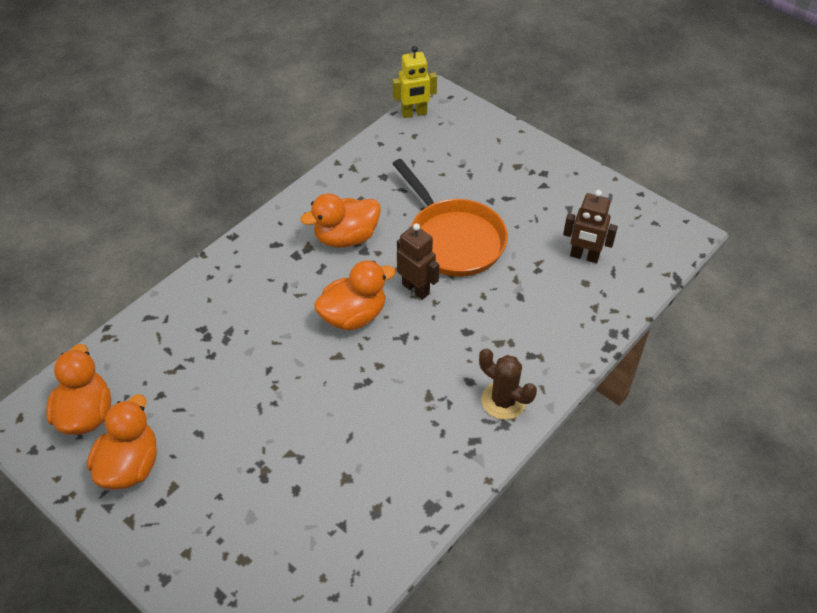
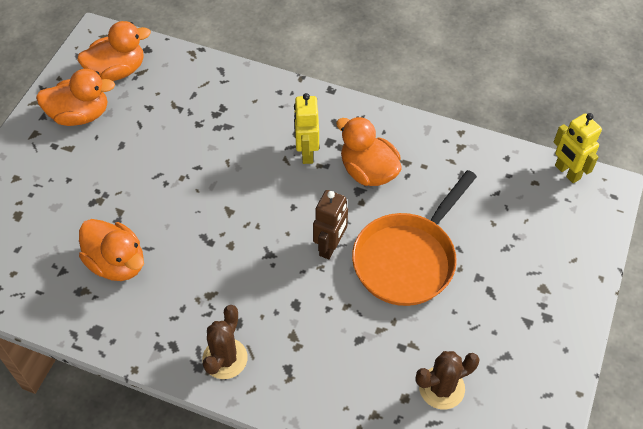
camera: 70 degrees right, 5 degrees up
orange duck [314,261,396,330] -> orange duck moved to [79,219,144,281]
brown robot [563,190,618,263] -> brown cactus [415,351,480,409]
none -> yellow robot [294,93,319,164]

